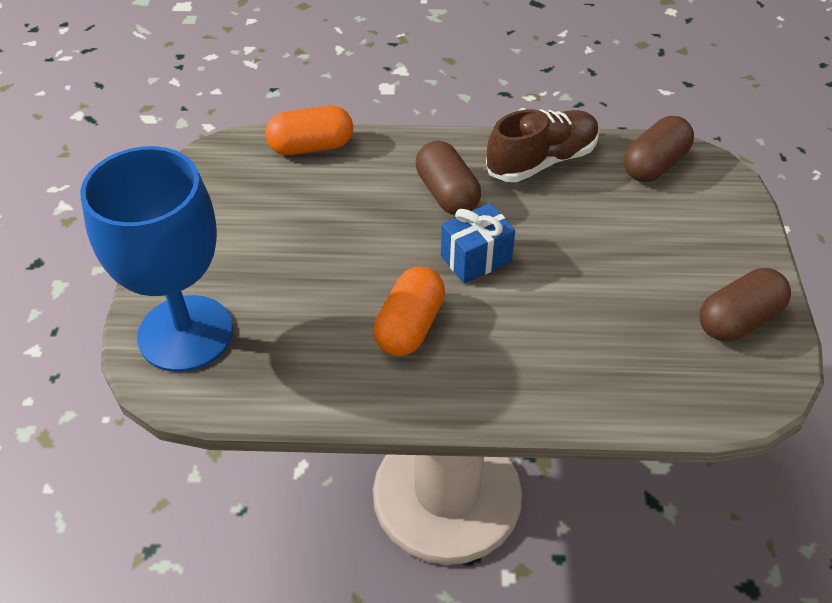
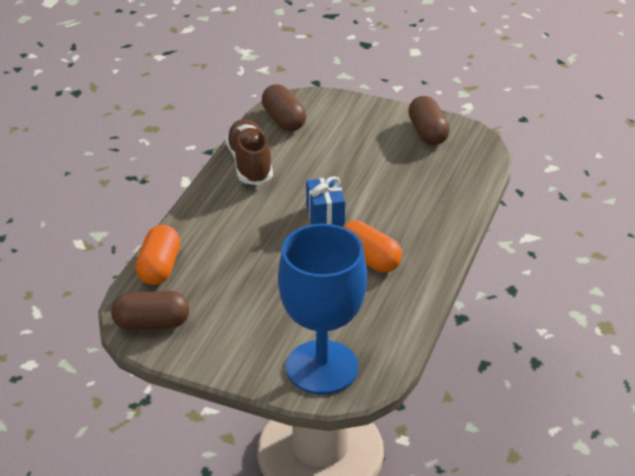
camera: 70 degrees left, 10 degrees down
brown capsule [416,141,481,215] -> brown capsule moved to [111,291,189,330]

